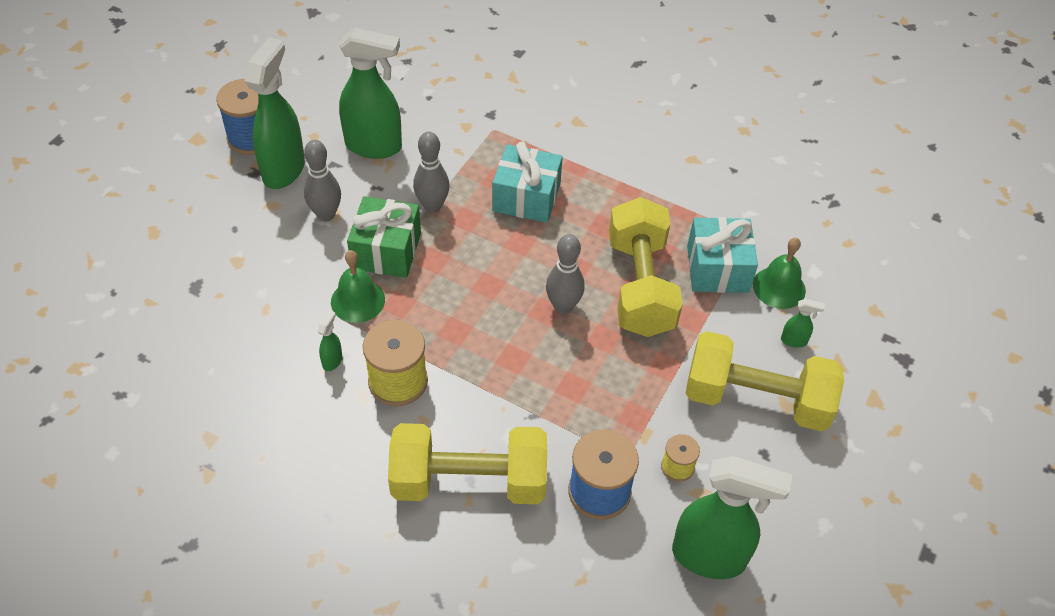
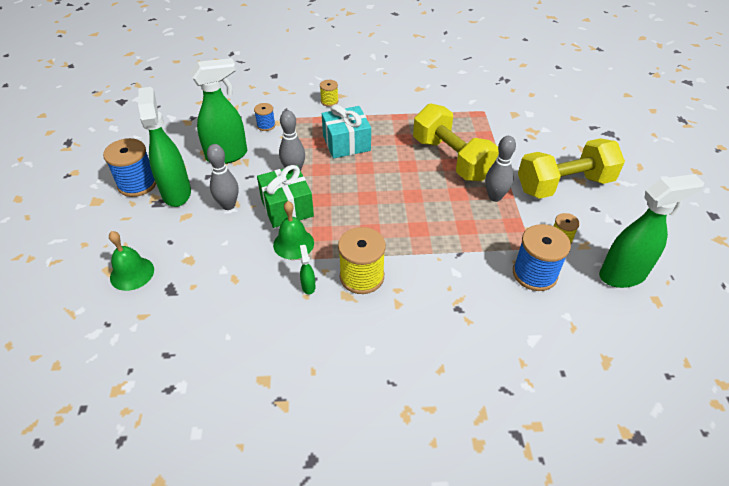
camera: 30 degrees left, 5 degrees down
yellow dumbbell [388,423,547,504] -> none
grey bowling pin [546,234,585,314] -> grey bowling pin moved to [485,136,516,202]
turquoise gift [687,217,758,293] -> none
green bell [753,238,806,309] -> green bell moved to [109,231,154,291]
green spray bottle [781,299,825,348] -> none
none -> blue spool [254,103,276,131]
none -> yellow spool [320,80,339,107]

